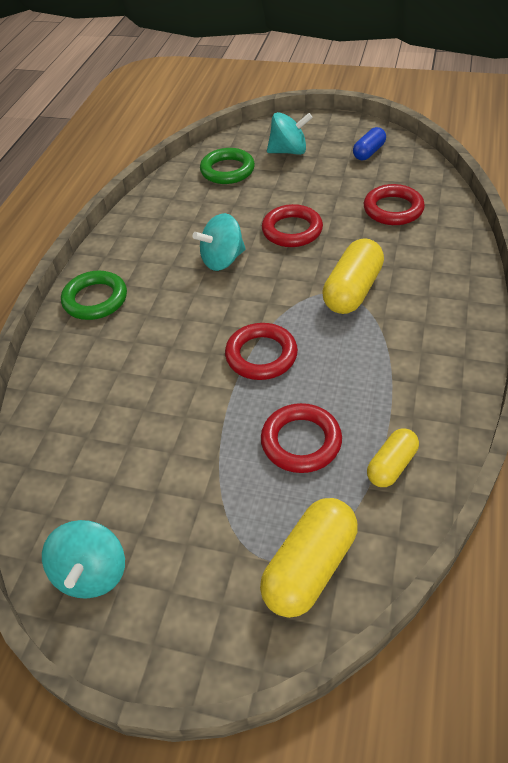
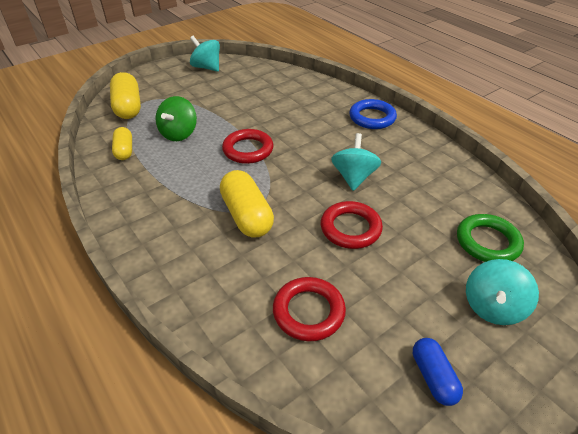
camera: 125 degrees right, 5 degrees down
green ring [61,271,127,320] -> blue ring [349,99,397,129]
red ring [261,403,342,473] -> green spinning top [156,96,197,141]

